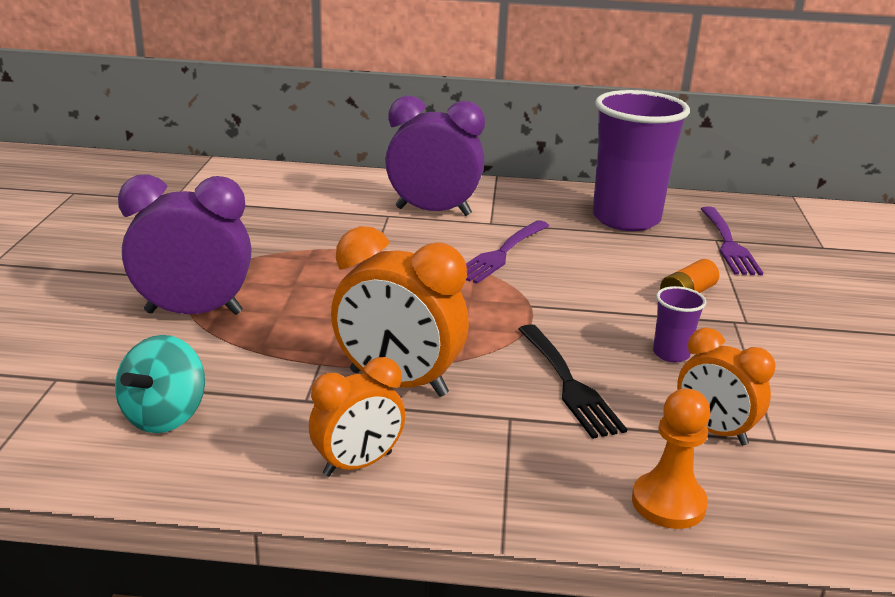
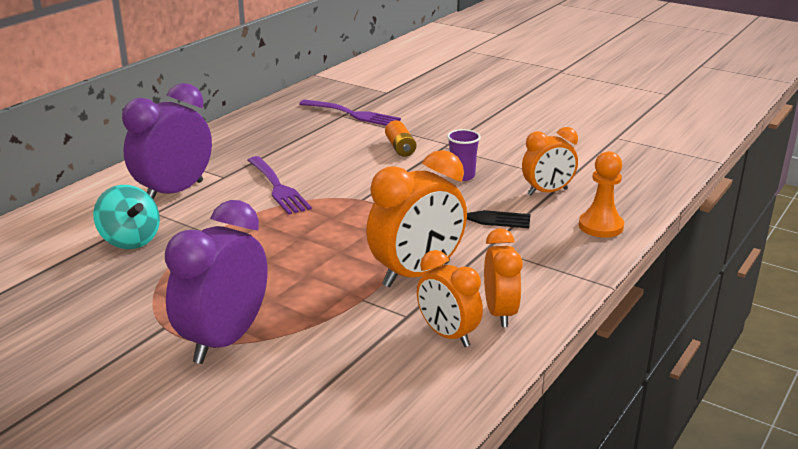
camera: 60 degrees left, 0 degrees up
turquoise spinning top [115,335,205,433] -> turquoise spinning top moved to [93,185,160,249]
purple cup [593,90,690,231] -> none
none -> orange clock [417,250,483,347]

